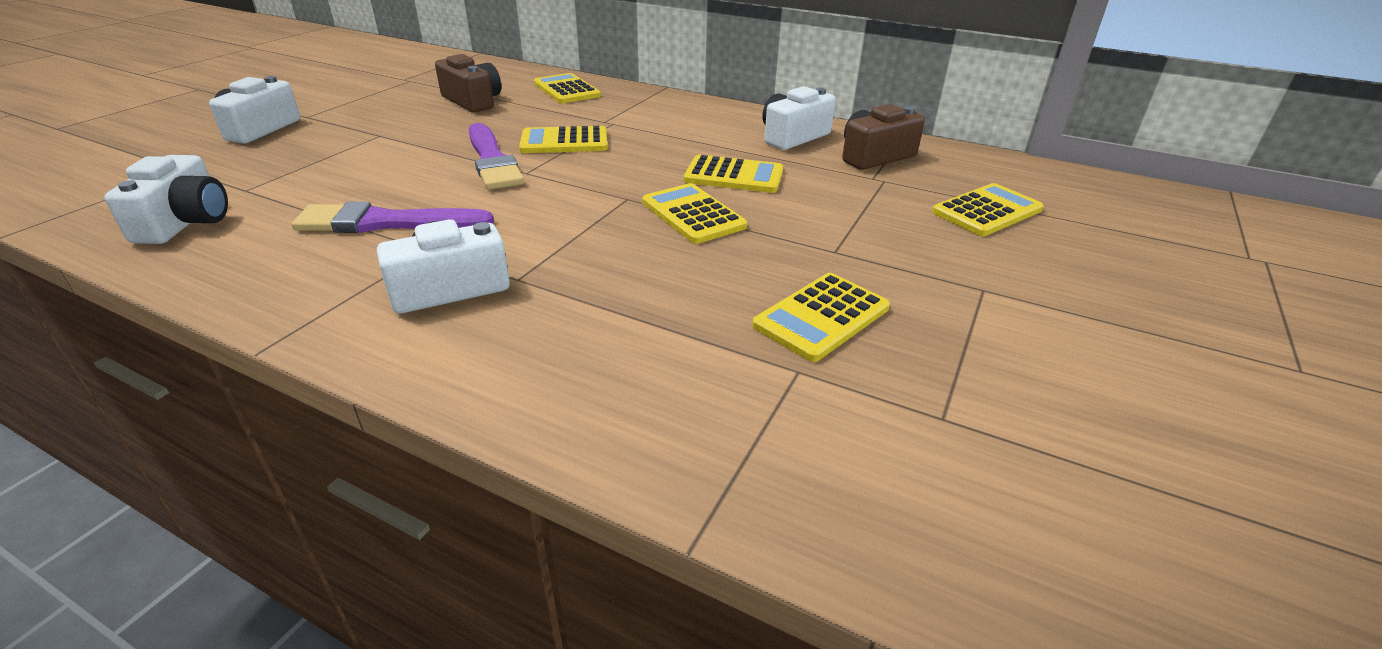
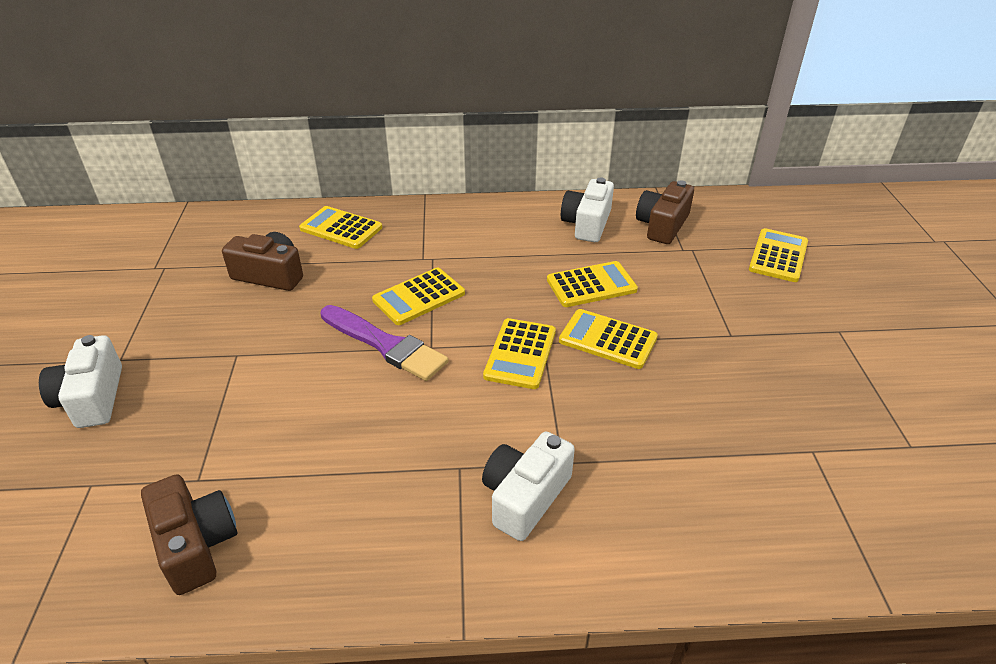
camera: 30 degrees left, 5 degrees up
white camera [104,155,228,244] -> brown camera [141,474,237,595]
purple brush [292,202,494,233] -> none
yellow calculator [752,273,890,362] -> yellow calculator moved to [483,318,556,389]

